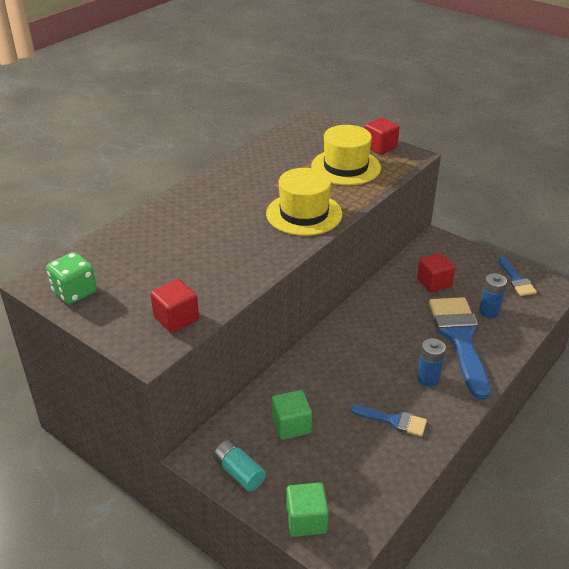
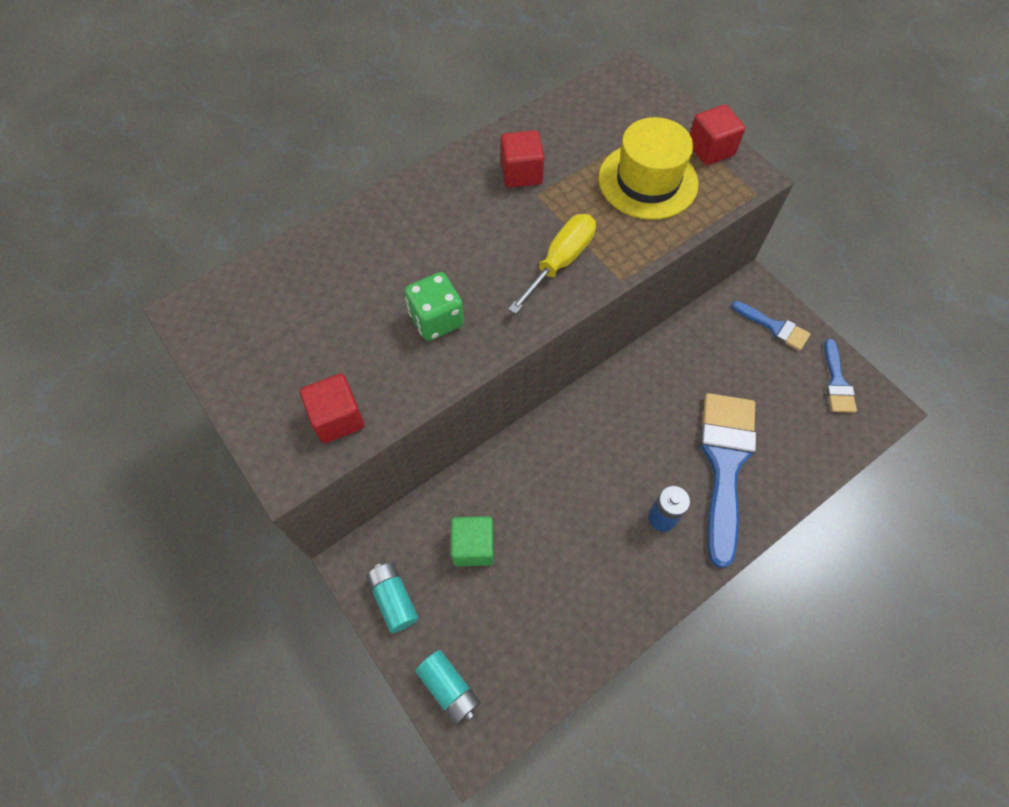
camera: 15 degrees right, 25 degrees up
green dice [46,252,97,304] -> green dice moved to [404,272,464,341]
yellow hat [266,168,342,236] -> yellow screwdriver [508,214,596,314]
green cube [286,482,329,537] -> turquoise battery [416,650,480,725]
blue brush [351,405,427,437] -> blue brush moved to [732,301,810,351]
red cube [417,253,455,293] -> red cube moved to [501,130,544,188]
blue battery [479,273,507,318] -> none

